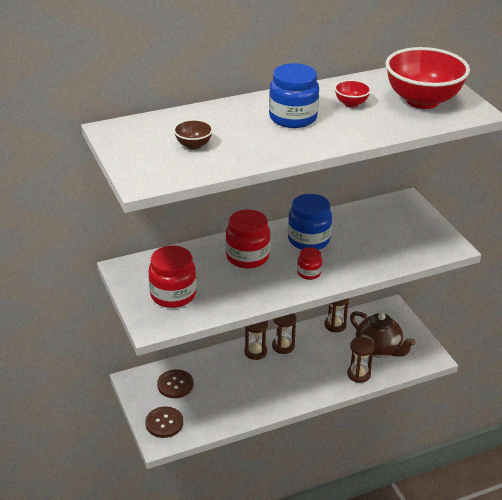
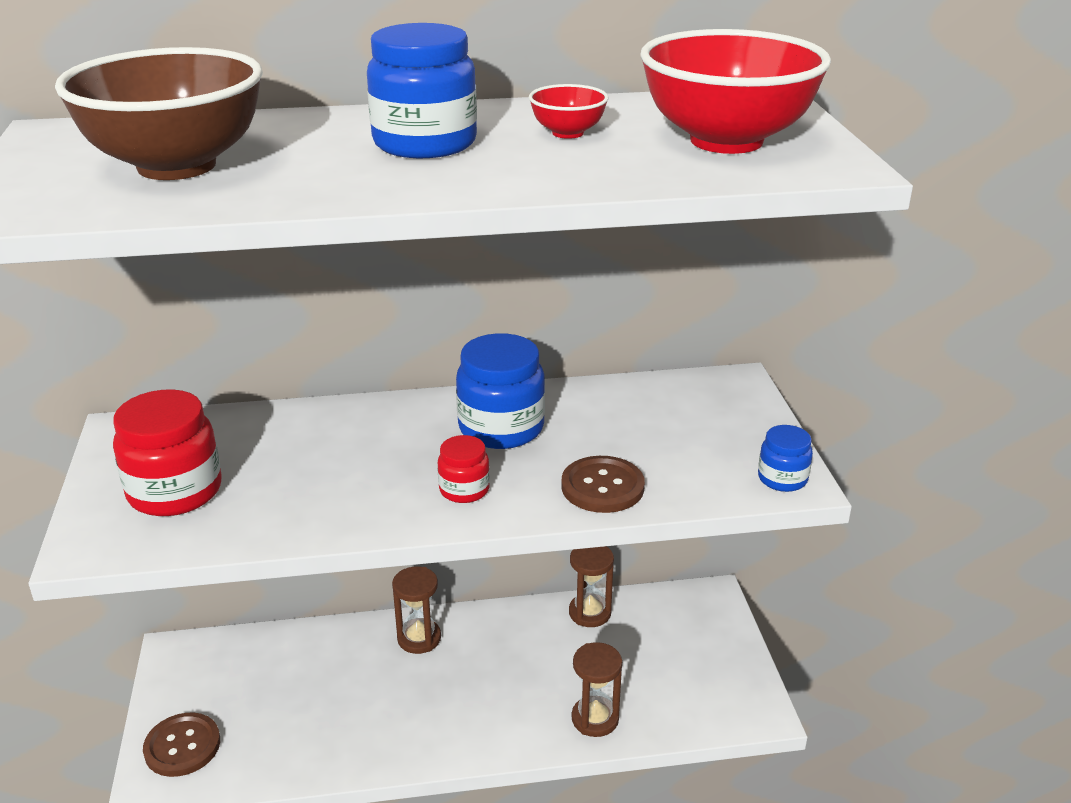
camera: 15 degrees right, 5 degrees down
brown button [157,369,194,398] -> brown button moved to [561,456,645,513]
brown bowl [173,119,213,150] -> brown bowl [55,47,263,180], size x2.26
red jar [225,210,270,268] -> none
brown hourglass [272,313,296,354] -> none
brown teapot [350,311,416,357] -> none
none -> blue jar [758,425,813,492]

